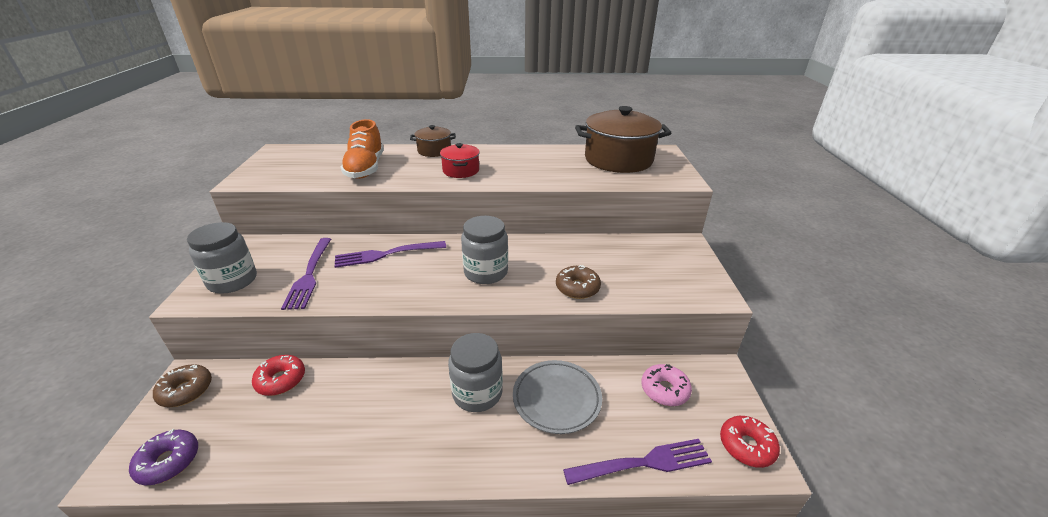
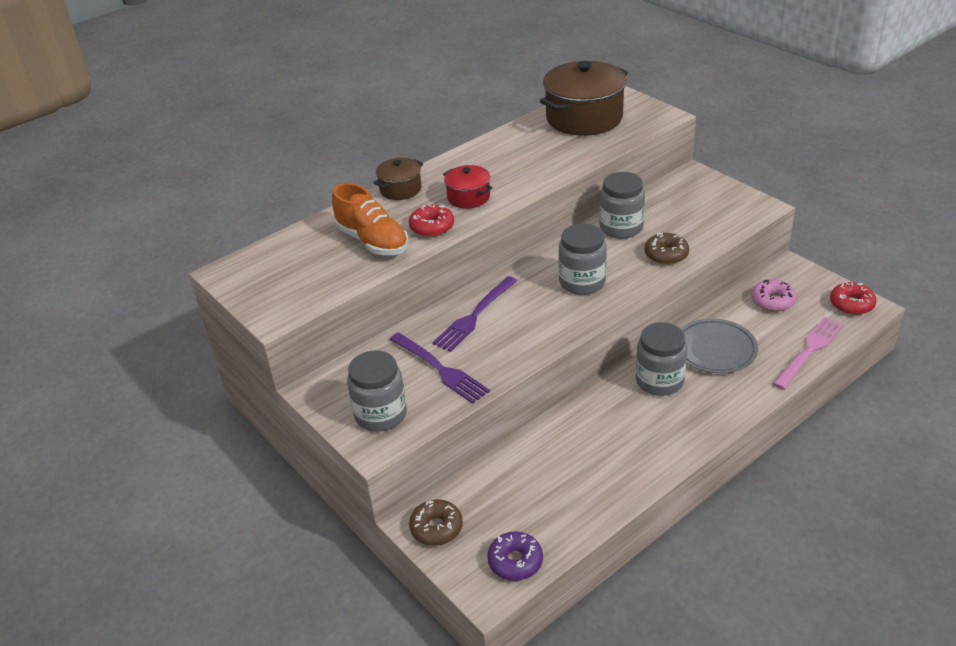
camera: 35 degrees left, 5 degrees up
red donut [252,355,305,396] -> red donut moved to [409,204,454,237]
purple fork [563,439,712,485] -> pink fork [773,317,844,390]
none -> grey jar [599,172,645,239]

